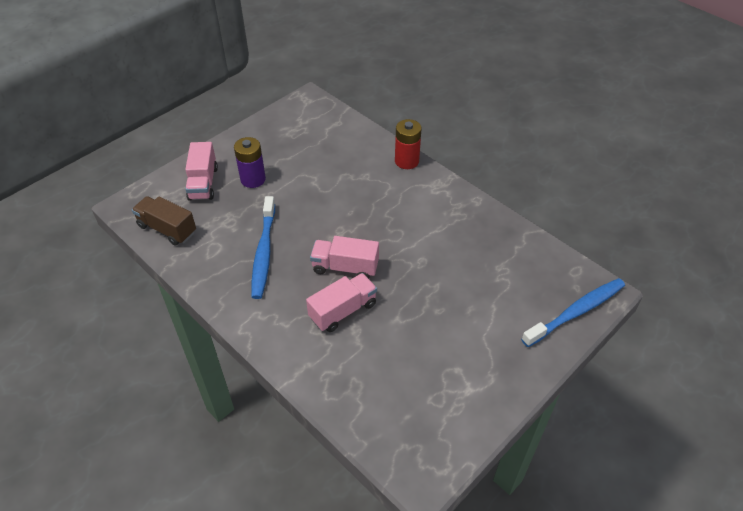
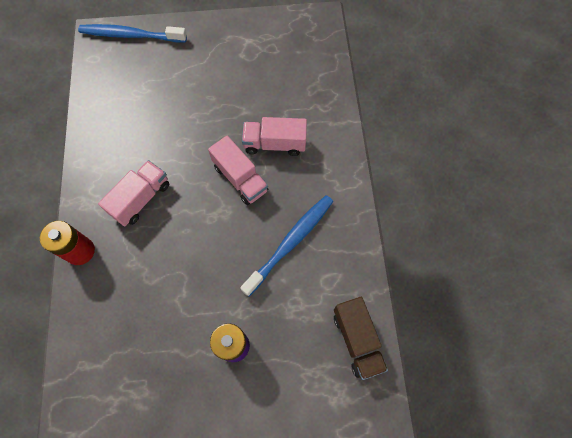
camera: 140 degrees left, 20 degrees up
pink truck [185,142,218,201] -> pink truck moved to [98,160,169,227]

